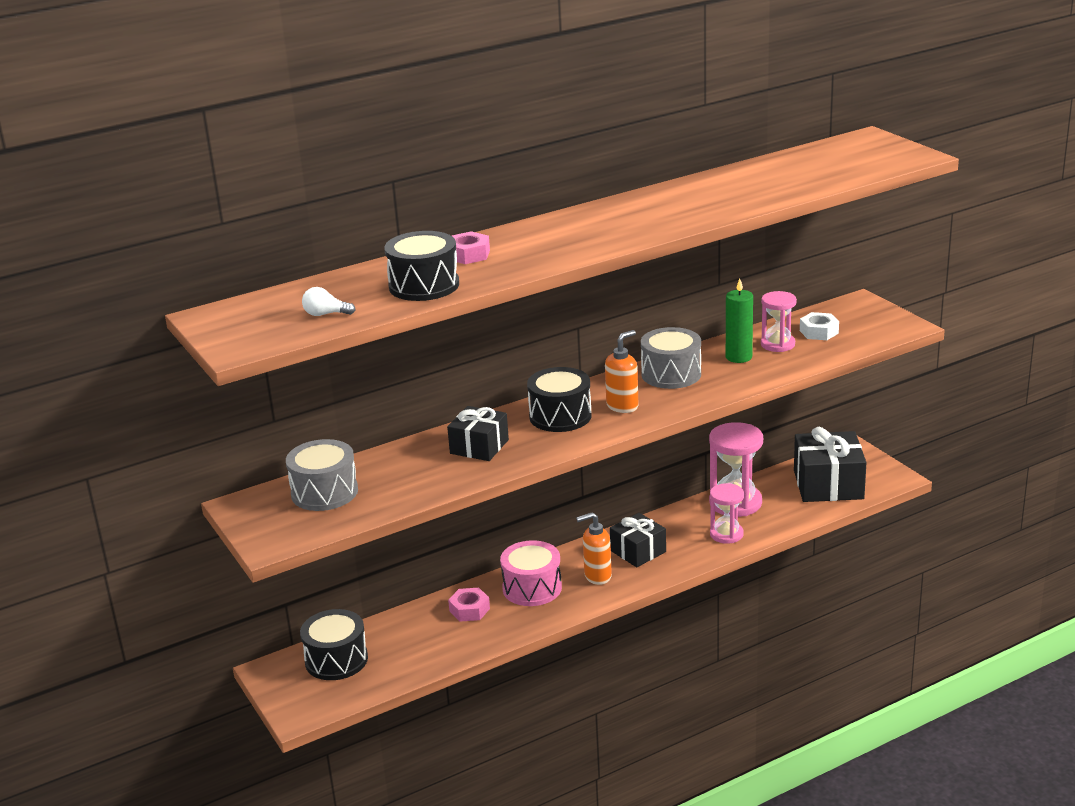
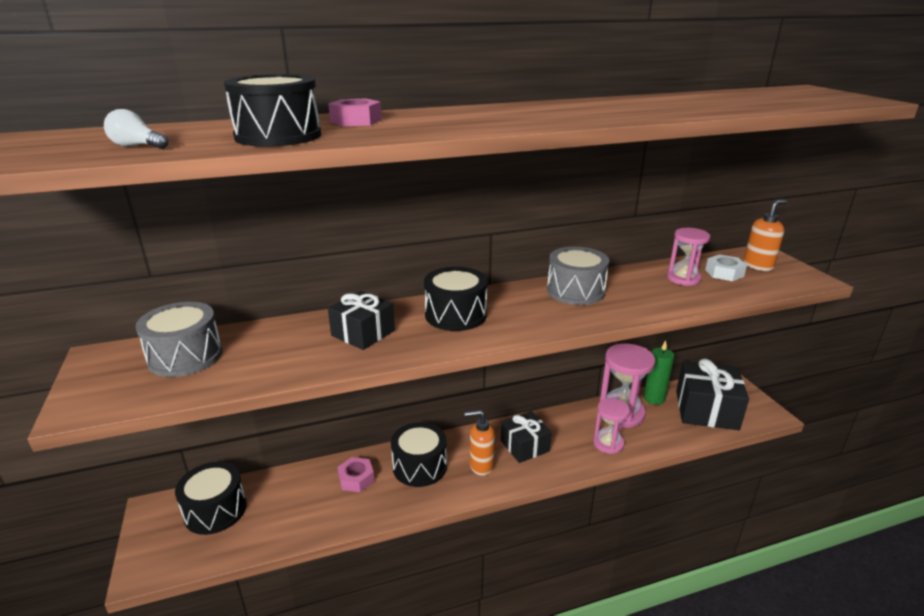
camera: 10 degrees right, 0 degrees up
pink drum [500,540,562,606] -> black drum [391,422,447,487]
orange soap dispenser [605,330,639,413] -> orange soap dispenser moved to [744,199,787,271]
green candle [726,278,753,363] -> green candle moved to [643,340,674,405]

